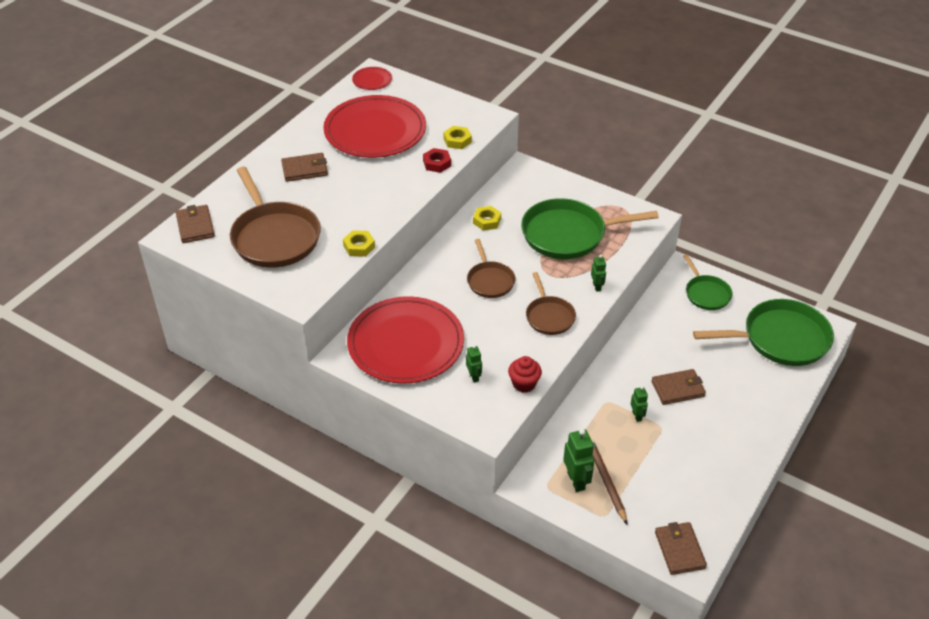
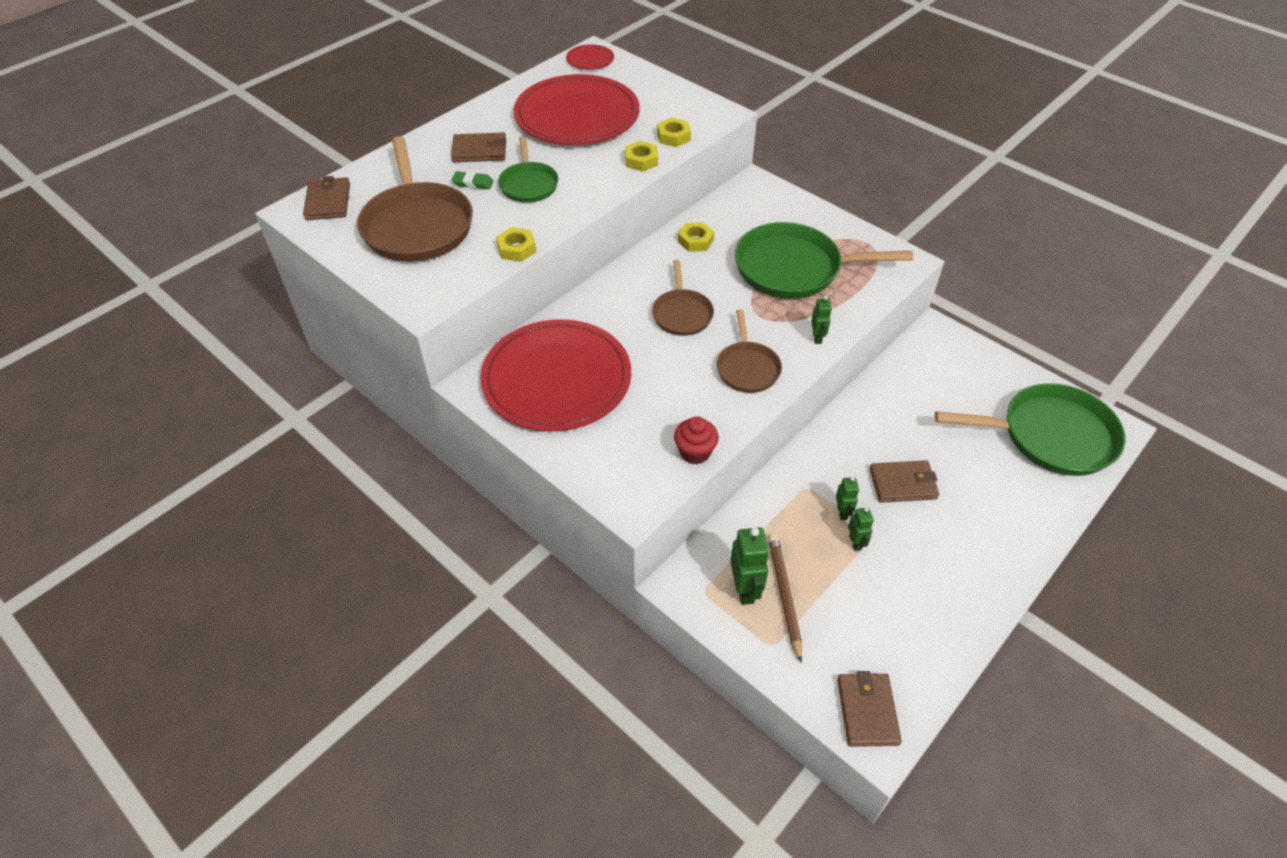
camera: 10 degrees right, 5 degrees up
red nut [423,148,451,173] -> yellow nut [625,141,658,172]
green robot [466,345,482,383] -> green robot moved to [848,507,874,551]
green pan [683,254,733,310] -> green pan moved to [498,136,558,203]
none -> green eraser [451,171,494,190]

